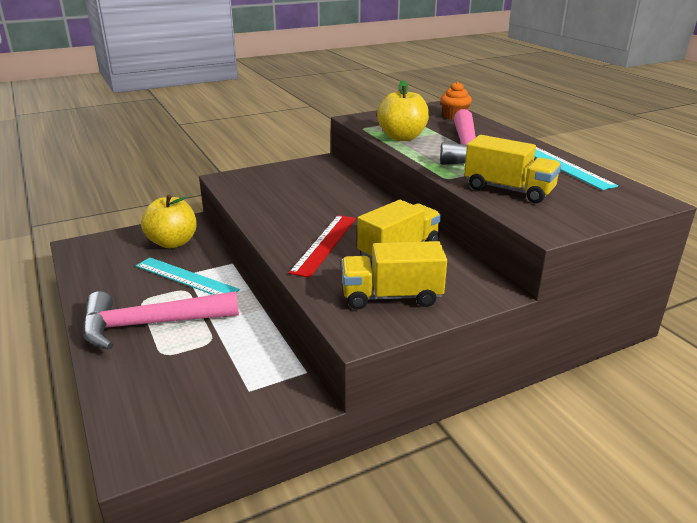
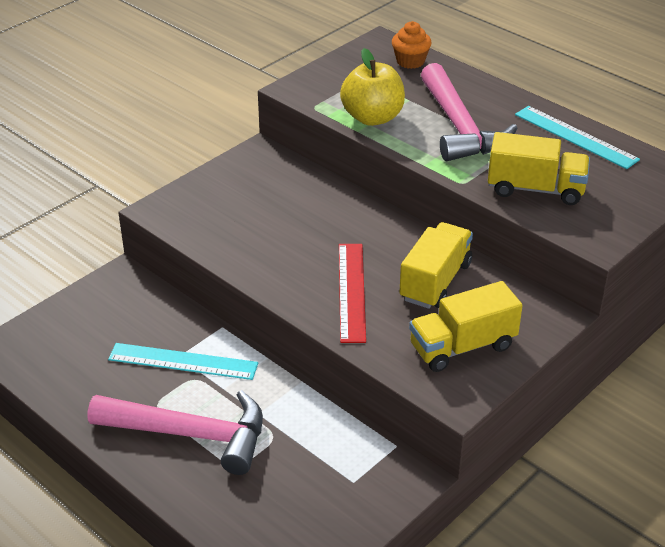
camera: 20 degrees left, 10 degrees up
pink hammer [82,291,239,350] -> pink hammer turned 135 degrees counterclockwise [88,390,263,475]
yellow apple [141,195,197,248] -> none

